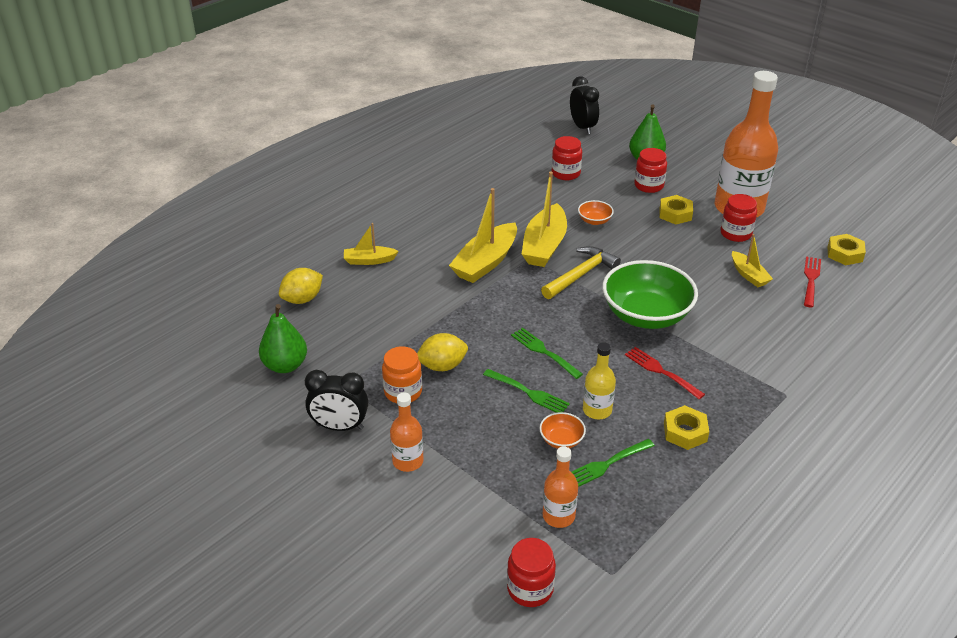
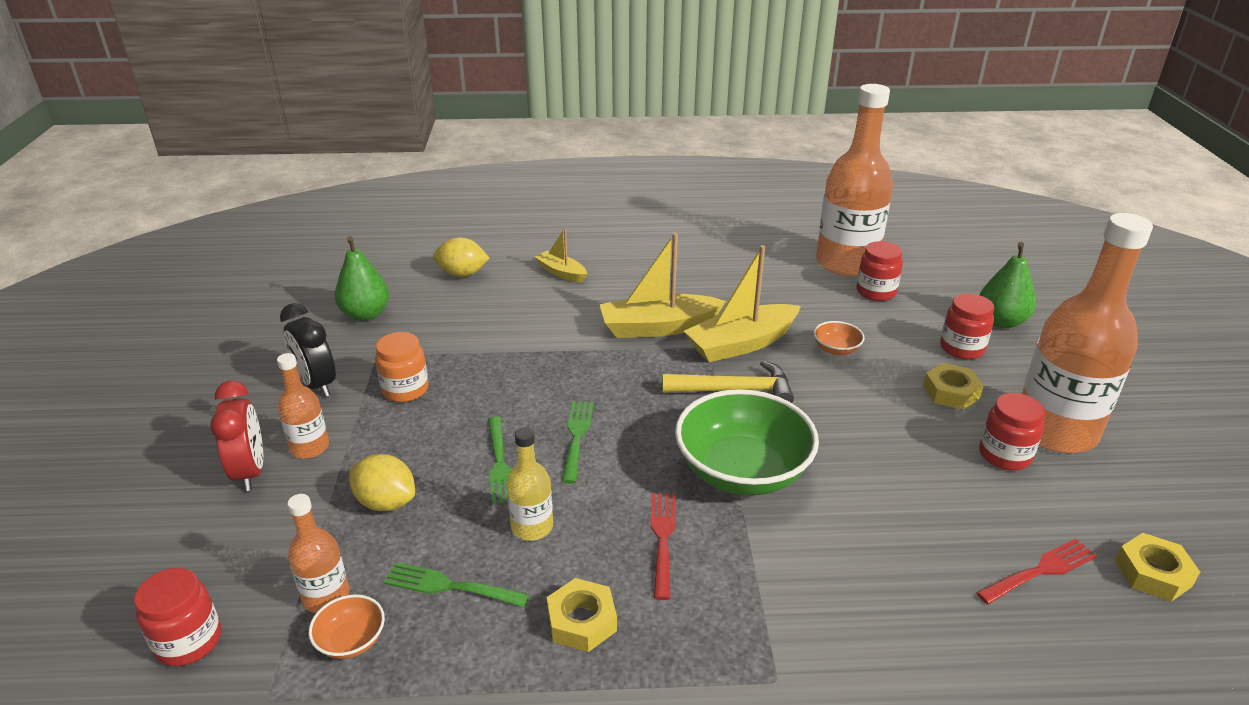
camera: 45 degrees right, 5 degrees down
yellow lemon [417,333,468,371] -> yellow lemon moved to [349,454,415,511]
orange bowl [539,412,586,449] -> orange bowl moved to [309,594,385,659]
black clock [570,76,599,134] -> none
yellow boat [732,234,773,287] -> none
none -> red clock [210,381,263,491]
none -> orange bottle [816,84,893,276]

